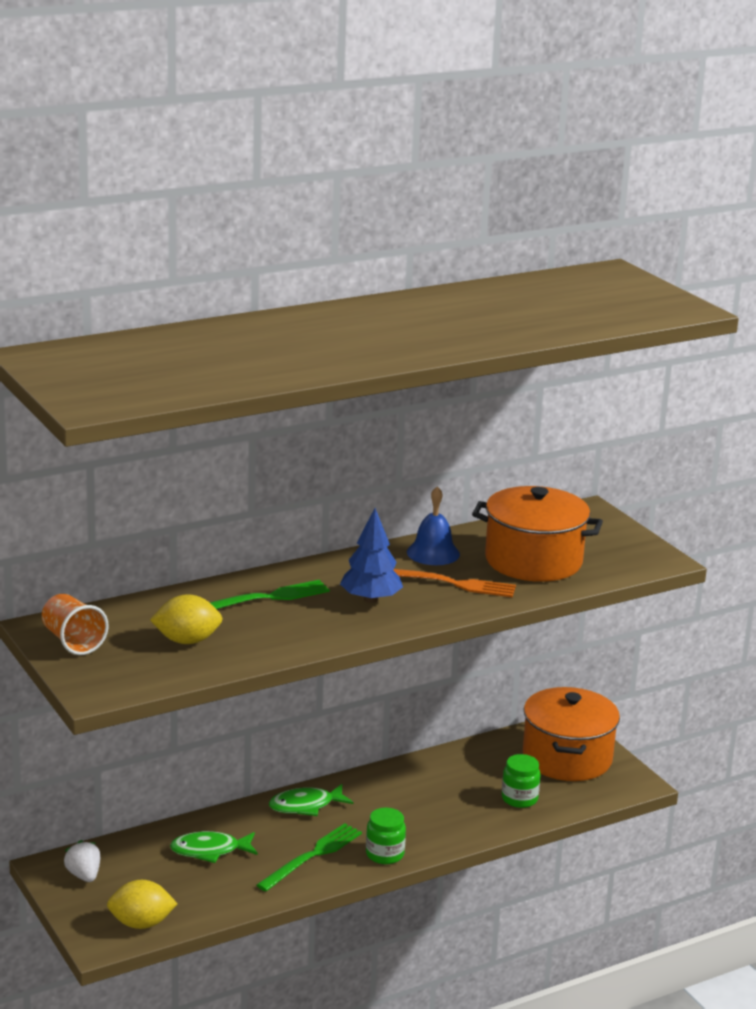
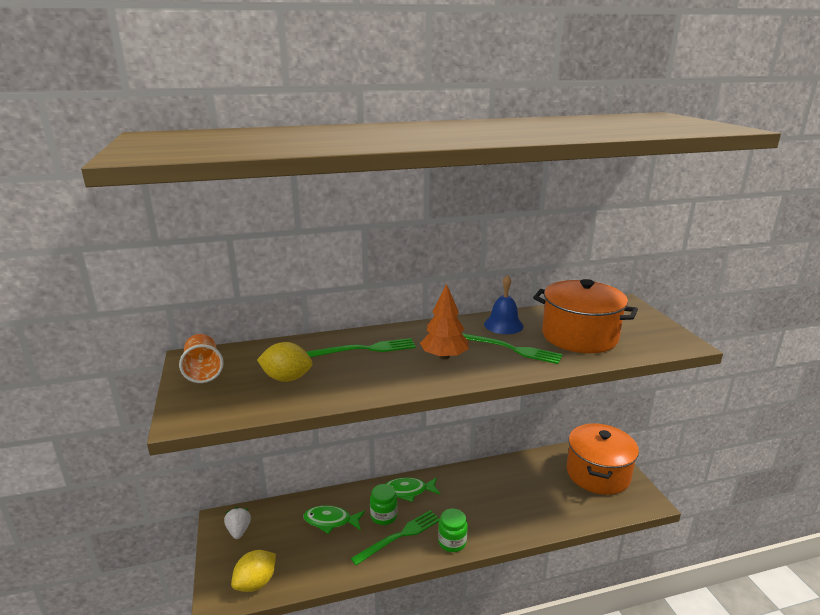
camera: 15 degrees right, 0 degrees up
yellow lemon [107,880,177,929] -> yellow lemon turned 60 degrees counterclockwise [231,550,276,592]
blue tree [340,508,403,603] -> orange tree [420,284,469,360]
orange fork [394,569,516,597] -> green fork [461,333,563,364]
green jar [502,754,540,808] -> green jar moved to [370,484,398,525]

